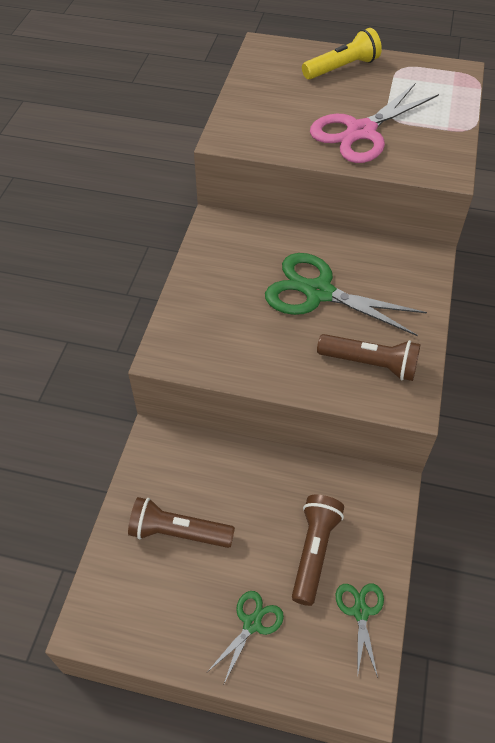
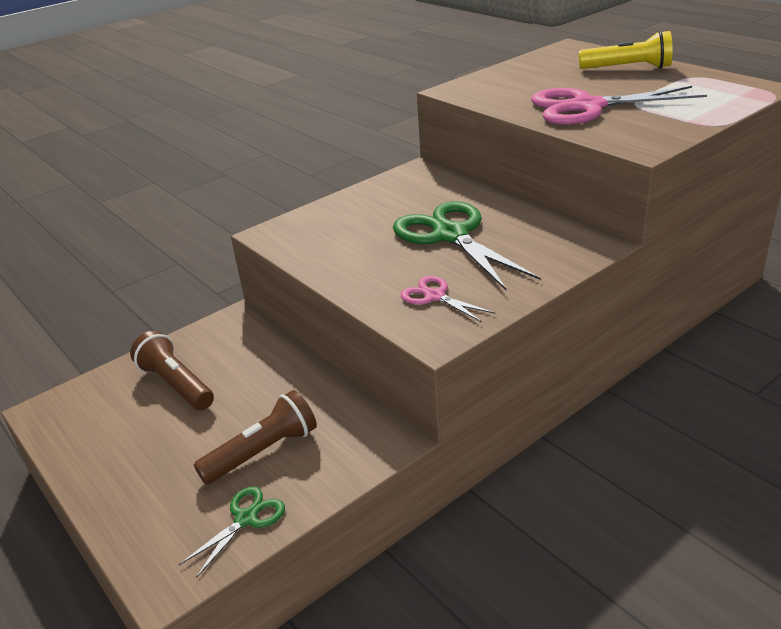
camera: 40 degrees right, 20 degrees down
green scissors [207,591,284,683] -> none
brown flashlight [317,334,420,381] -> pink scissors [400,276,495,322]

